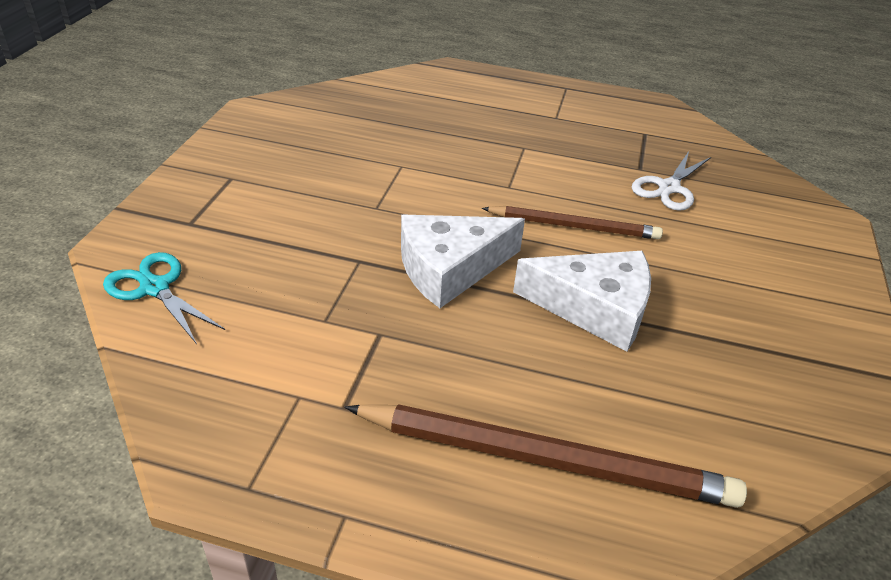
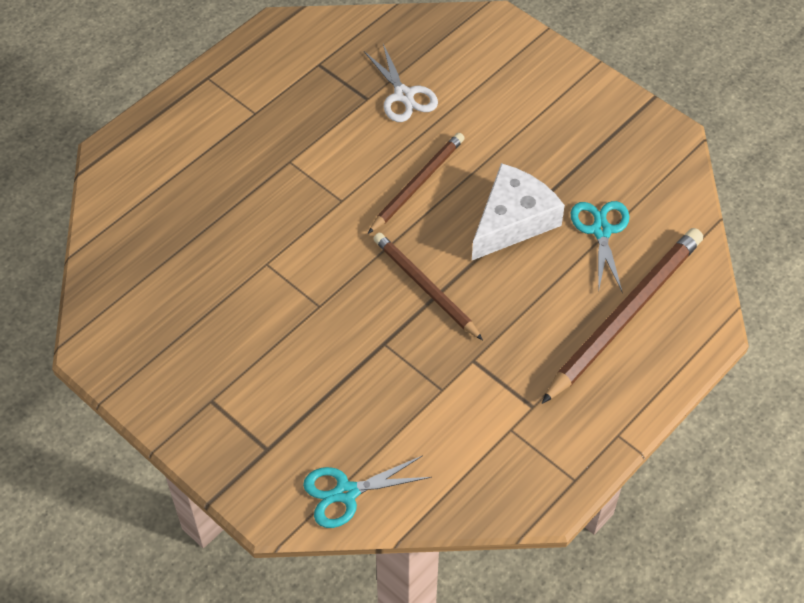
camera: 60 degrees left, 15 degrees up
white cheese [401,215,525,308] -> brown pencil [373,233,483,340]
none -> turquoise scissors [571,201,629,293]

